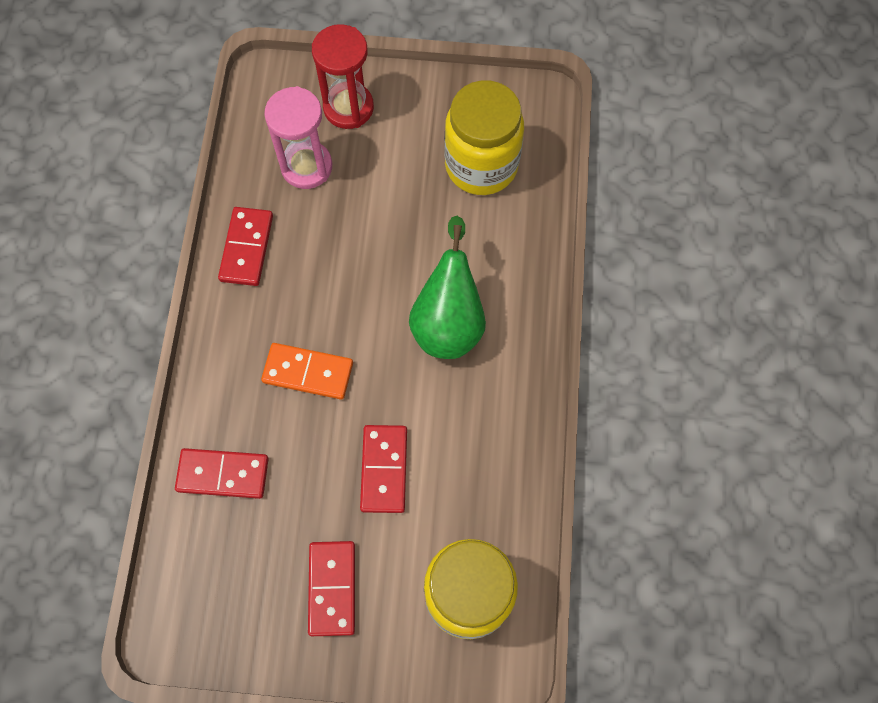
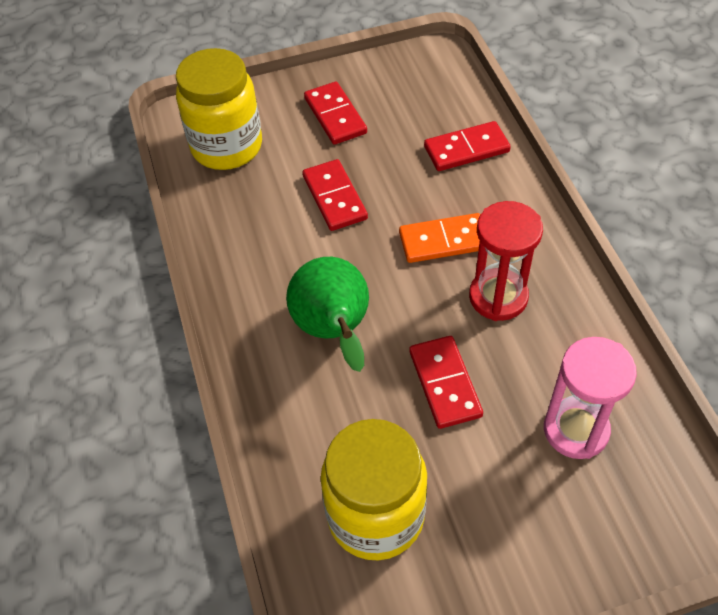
camera: 160 degrees right, 15 degrees down
red domino [218,207,273,286] -> red domino moved to [410,336,483,429]
red hourglass [312,24,374,129] -> red hourglass moved to [469,201,543,321]

